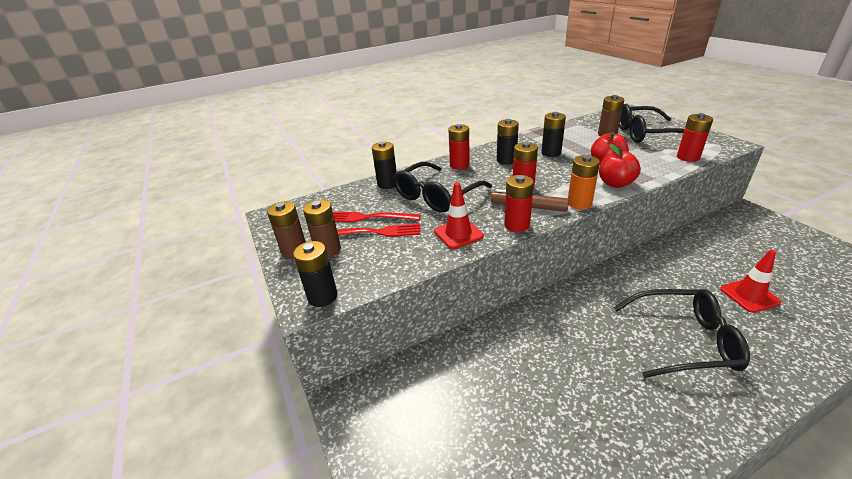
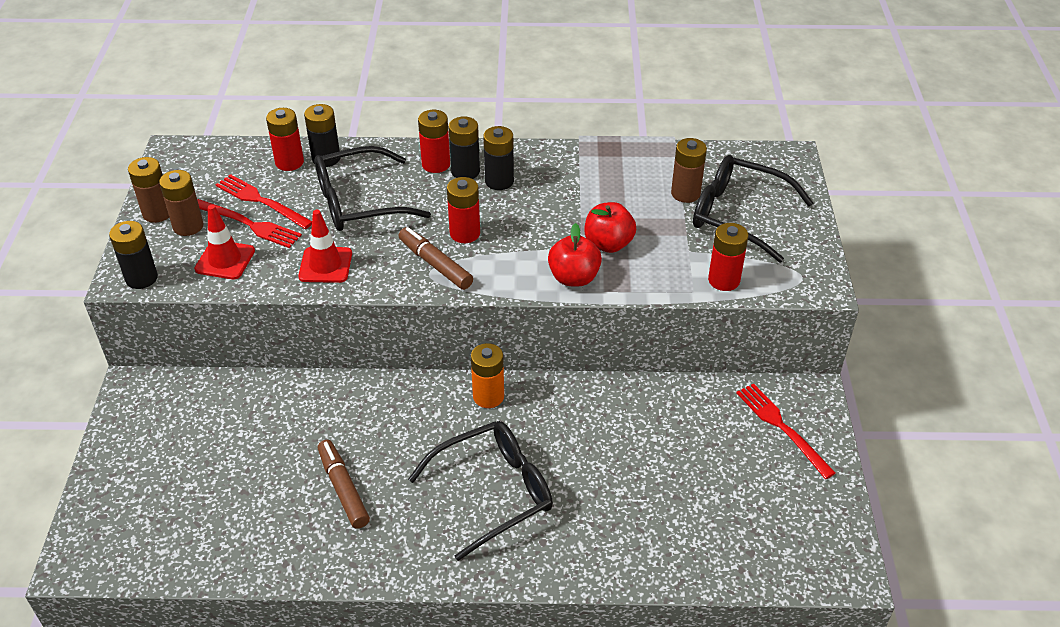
camera: 25 degrees right, 10 degrees up
red battery [504,175,534,232] -> red battery moved to [266,108,304,171]
black battery [541,112,566,157] -> black battery moved to [448,116,480,179]
orange battery [568,155,600,210] -> orange battery moved to [471,343,504,408]
black glasses [613,289,750,378] -> black glasses turned 60 degrees counterclockwise [408,421,553,561]
red traffic cone [720,250,781,313] -> red traffic cone moved to [194,205,255,279]
none -> brown marker [318,440,370,529]
none -> red fork [736,383,836,479]

